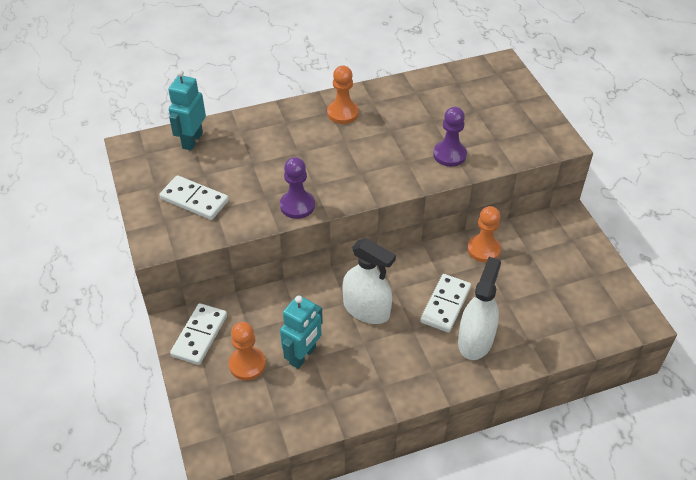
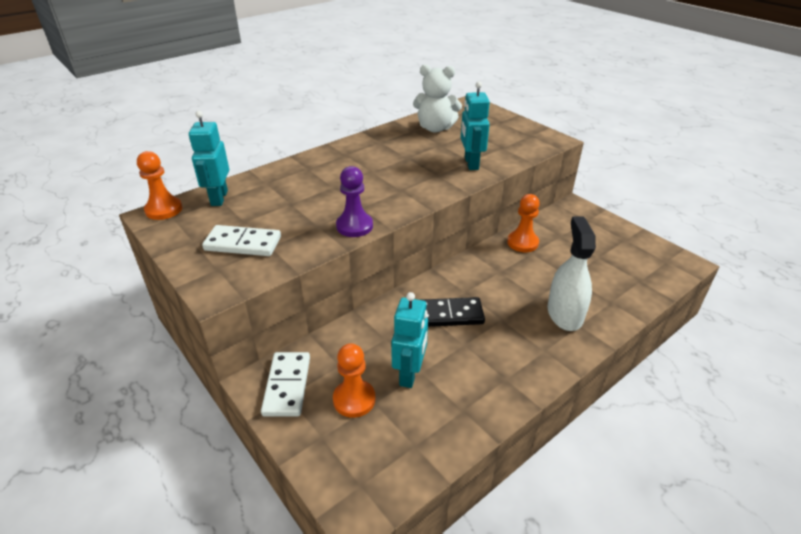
camera: 20 degrees left, 10 degrees down
orange pawn [327,66,359,124] -> orange pawn moved to [137,151,182,220]
white spray bottle [342,238,396,324] -> black domino [423,297,485,327]
white domino [420,274,471,333] -> none
purple pawn [433,107,467,167] -> turquoise robot [461,81,490,170]
none -> white teddy bear [413,64,462,132]

